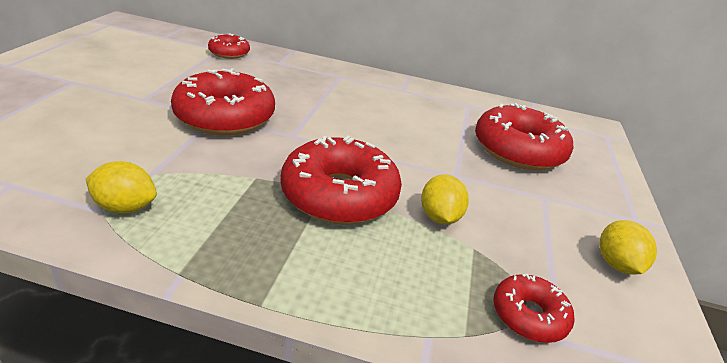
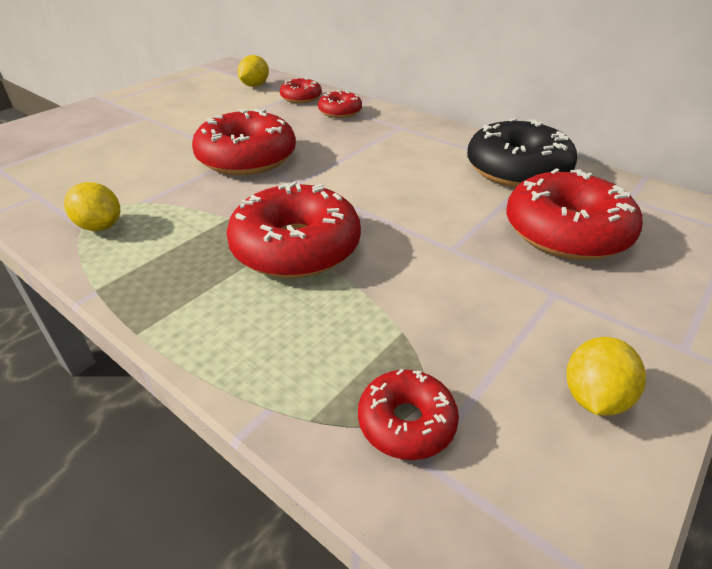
camera: 30 degrees right, 5 degrees up
yellow lemon [421,174,469,224] -> yellow lemon moved to [237,55,269,87]
none -> red donut [318,90,362,118]
none -> black donut [467,118,577,188]

